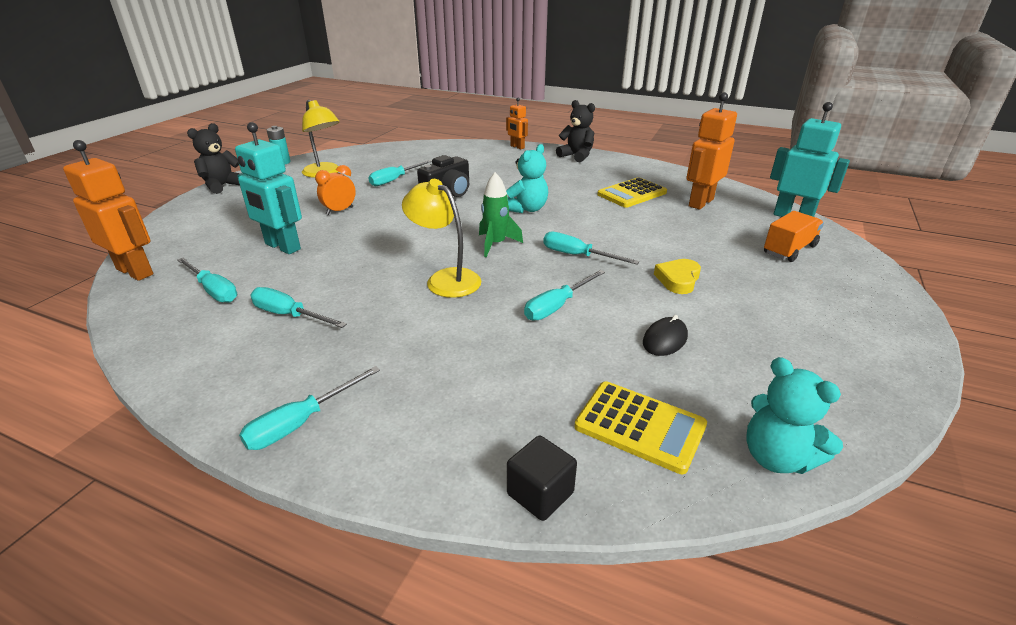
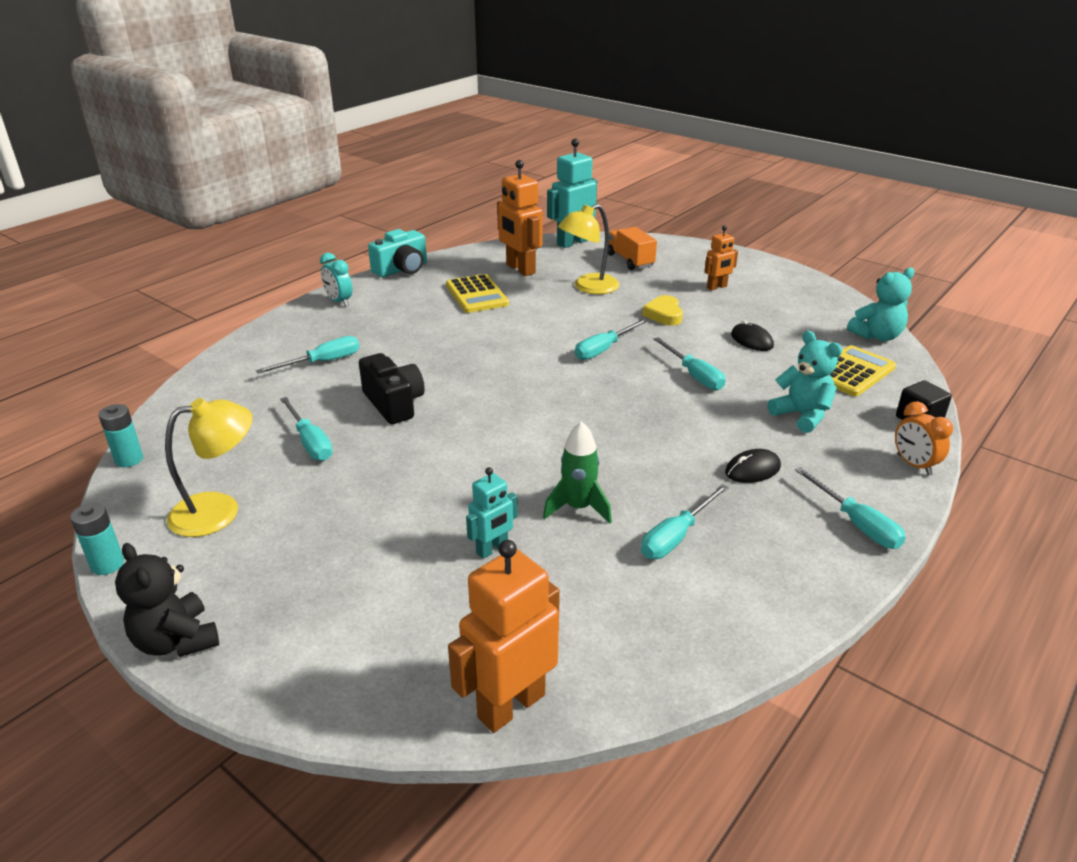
camera: 75 degrees left, 0 degrees up
turquoise screwdriver [177,258,237,303] -> turquoise screwdriver moved to [256,336,359,374]
turquoise robot [235,122,302,254] -> turquoise robot [466,467,518,559], size x0.57
orange clock [315,165,356,215] -> orange clock moved to [895,402,953,476]
yellow lamp [402,179,481,298] -> yellow lamp moved to [558,204,620,294]
green rocket [479,172,523,257] -> green rocket moved to [543,421,612,524]
orange robot [506,98,528,149] -> orange robot moved to [704,226,738,291]
turquoise teddy bear [506,144,548,213] -> turquoise teddy bear moved to [768,331,842,433]
black teddy bear [556,100,595,162] -> turquoise clock [320,253,352,307]
yellow heart [654,259,701,294] -> yellow heart turned 45 degrees clockwise [642,295,683,326]
none -> turquoise battery [98,404,143,467]
none -> turquoise camera [368,229,427,277]
none -> black mouse [725,449,781,483]

